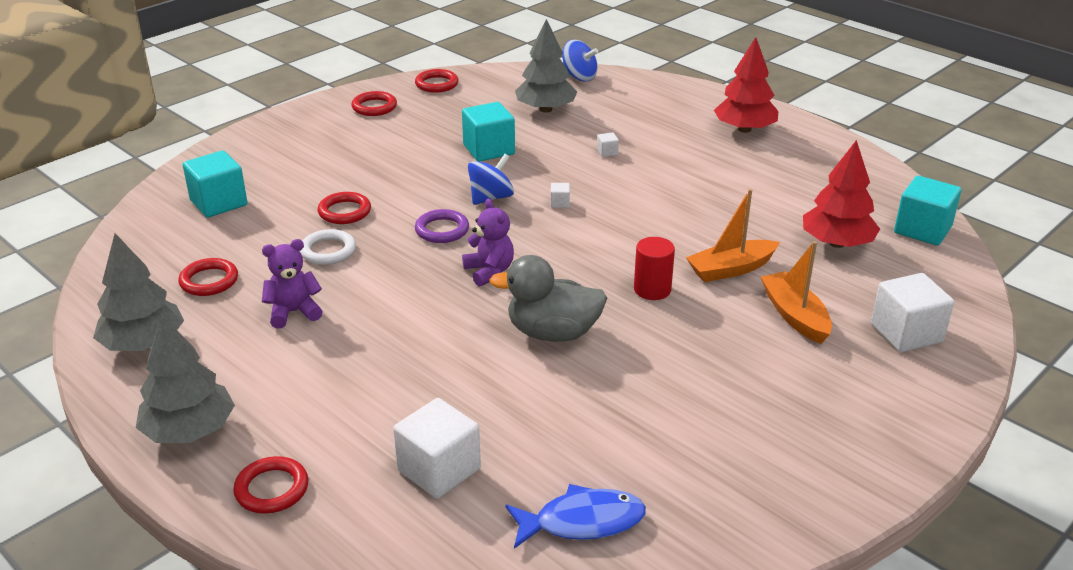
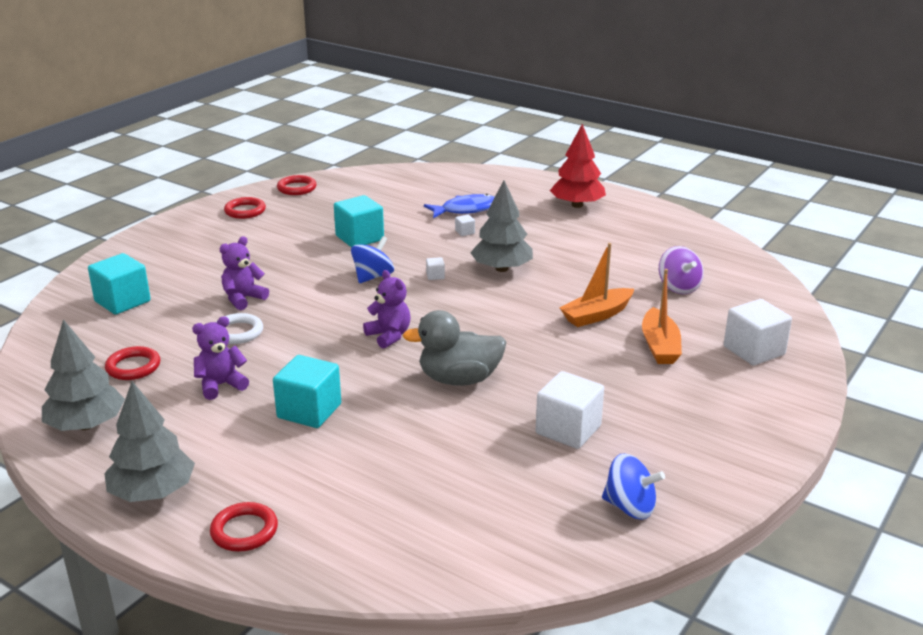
camera: 10 degrees left, 5 degrees down
red ring [318,192,371,224] -> purple teddy bear [220,236,269,310]
white cube [393,398,481,499] -> white cube moved to [536,371,604,449]
purple ring [415,209,469,243] -> none
blue fish [505,484,646,549] -> blue fish moved to [424,194,495,218]
grey tree [515,19,577,113] -> grey tree moved to [470,180,533,272]
blue spinning top [562,40,598,82] -> blue spinning top moved to [602,453,665,520]
red cylinder [634,237,675,300] -> none
orange boat [761,241,832,344] -> orange boat turned 150 degrees counterclockwise [642,269,682,364]
red tree [803,140,880,248] -> purple spinning top [659,246,704,294]
turquoise cube [894,176,961,246] -> turquoise cube moved to [273,355,341,428]

